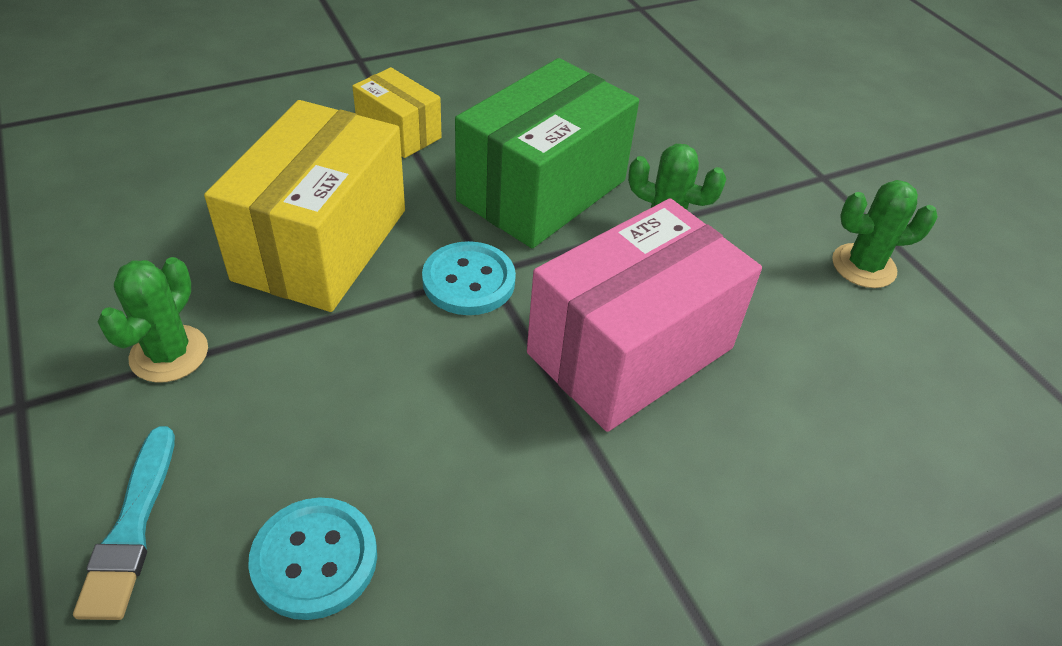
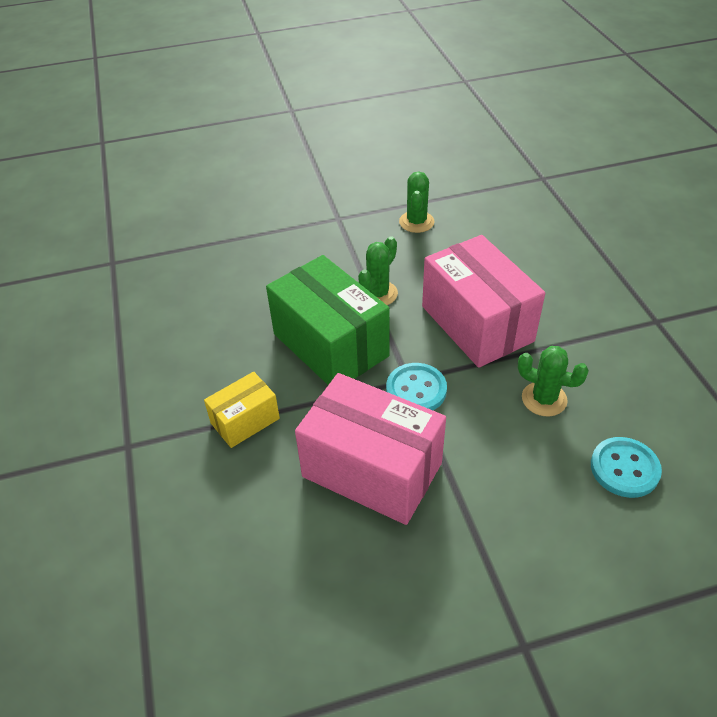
camera: 75 degrees left, 0 degrees up
turquoise brush [73,426,175,620] -> none
green cactus [98,257,208,383] -> green cactus moved to [518,346,589,416]
yellow box [204,100,405,312] -> pink box [295,373,446,525]

